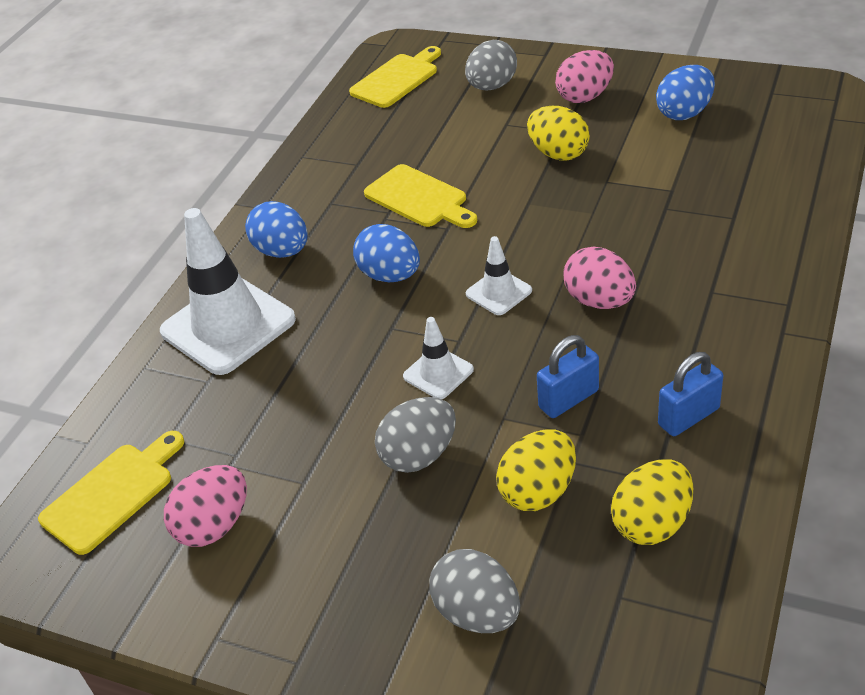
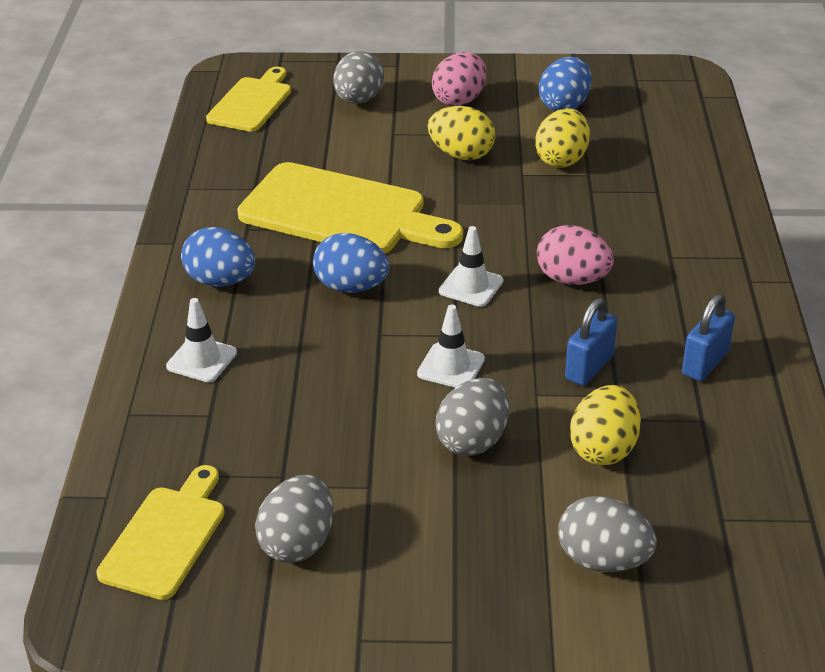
camera: 25 degrees left, 5 degrees down
white traffic cone [160,208,296,375] -> white traffic cone [166,298,237,382], size x0.48
pink egg [164,465,247,547] -> grey egg [255,475,333,563]
yellow cutting board [364,164,477,228] -> yellow cutting board [237,162,463,254], size x1.67
yellow egg [611,460,693,545] -> yellow egg moved to [535,108,590,168]

